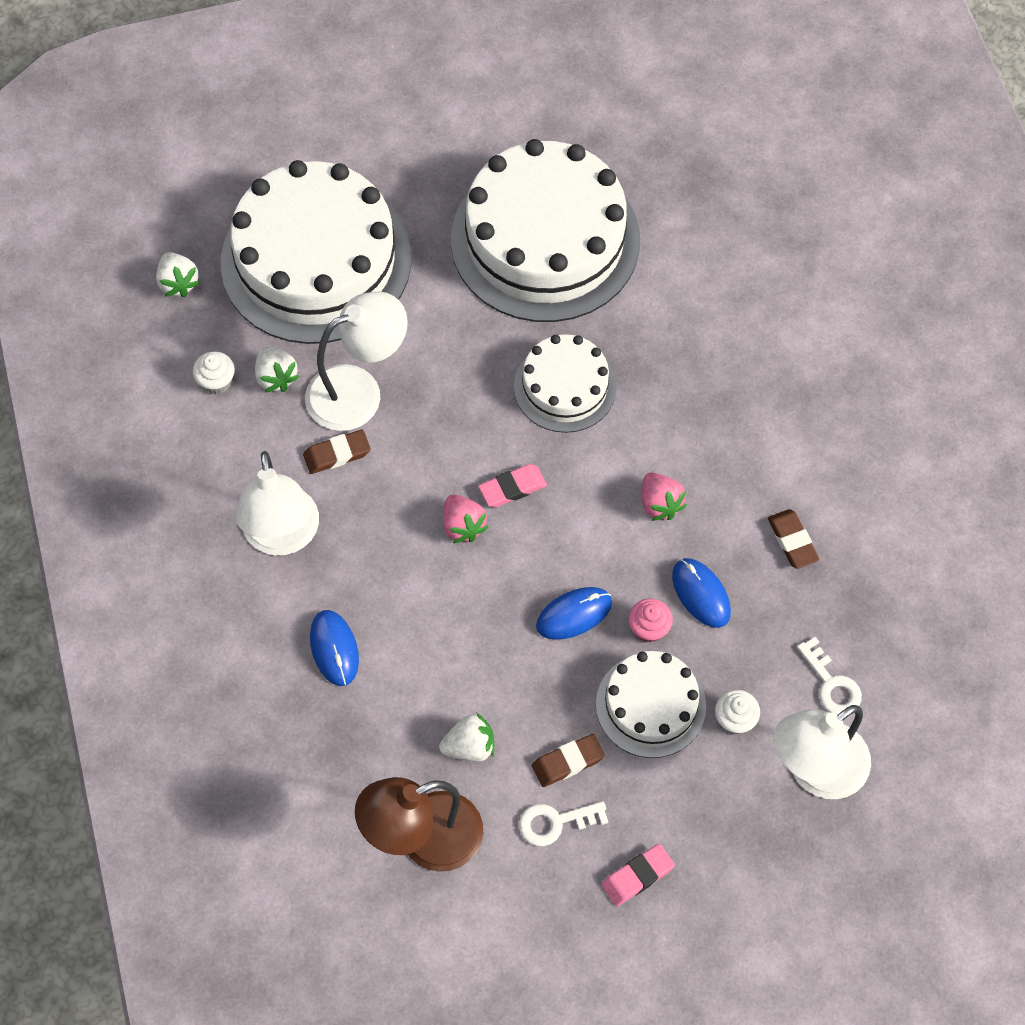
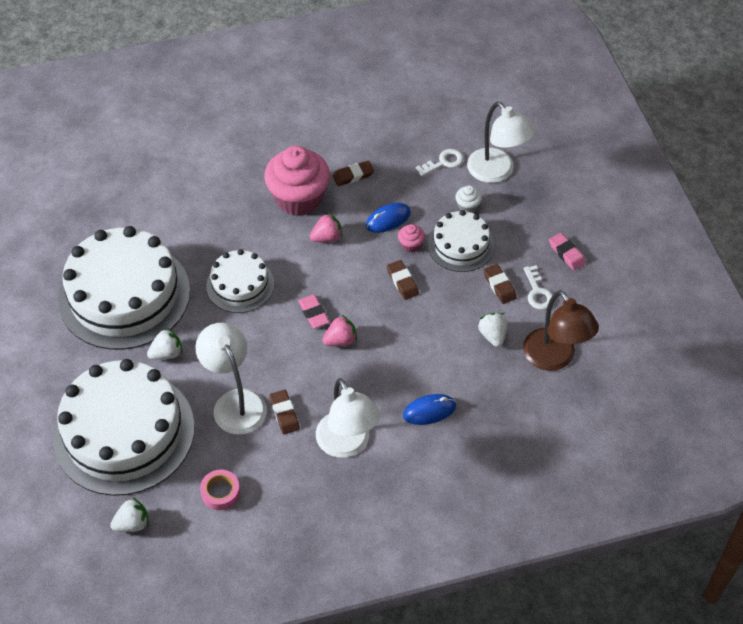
camera: 90 degrees left, 10 degrees down
white cupcake [193,351,235,394] -> pink tape [200,469,240,510]
white lamp [236,451,319,556] -> white lamp turned 75 degrees clockwise [316,378,380,458]
white strawberry [255,347,300,393] -> white strawberry moved to [147,328,182,360]
blue mouse [536,587,612,640] -> brown eraser [387,260,419,300]
none -> pink cupcake [264,146,330,216]

